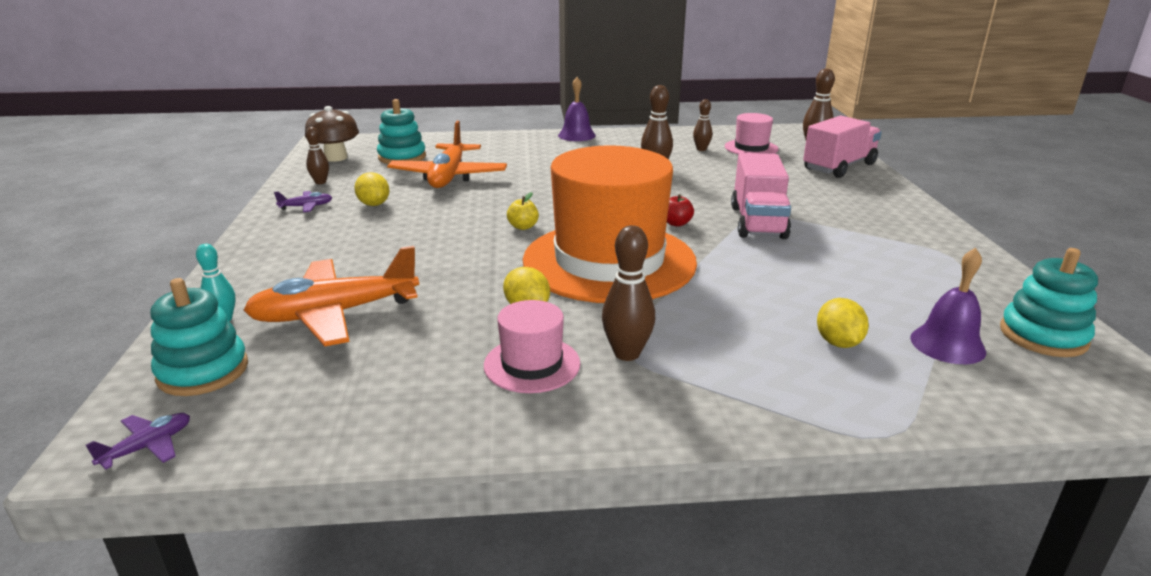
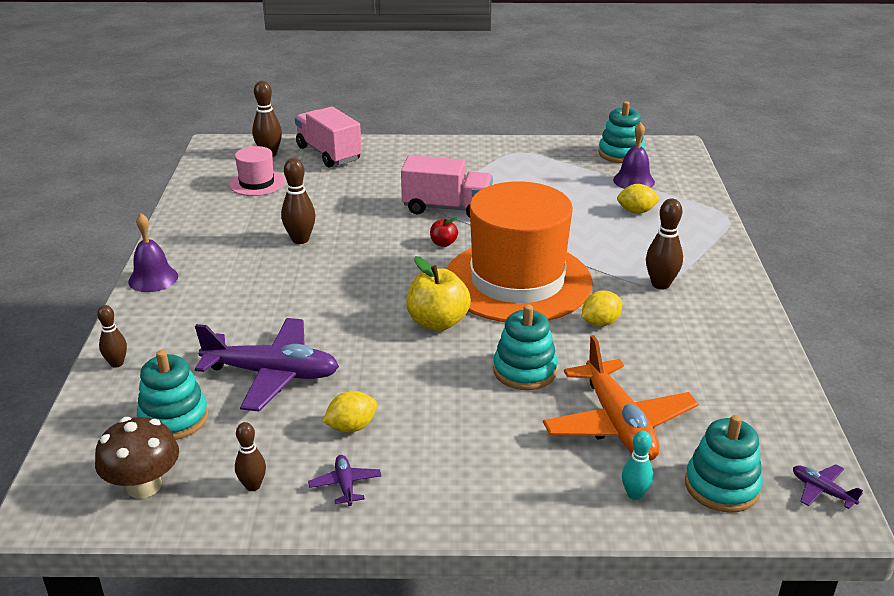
camera: 85 degrees left, 5 degrees up
orange plane [387,121,507,188] -> purple plane [195,318,339,411]
pink hat [484,300,581,393] -> none
yellow apple [507,192,539,230] -> yellow apple [406,256,471,331], size x2.00
brown bowling pin [693,99,712,151] -> brown bowling pin moved to [97,305,127,368]
none -> turquoise stacking toy [493,304,558,390]

